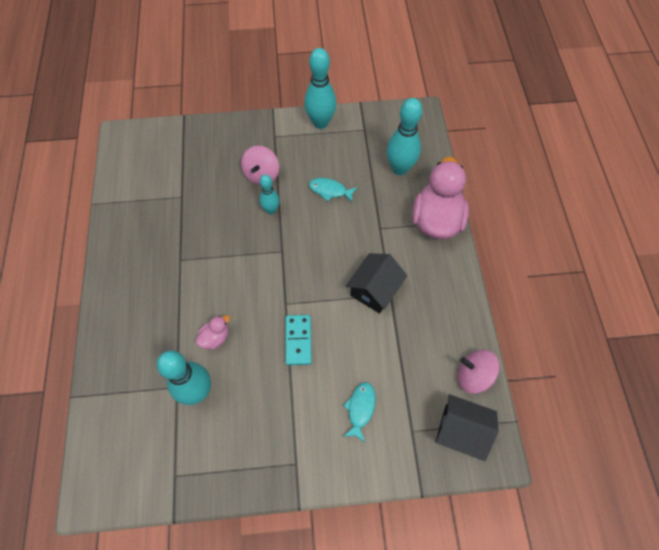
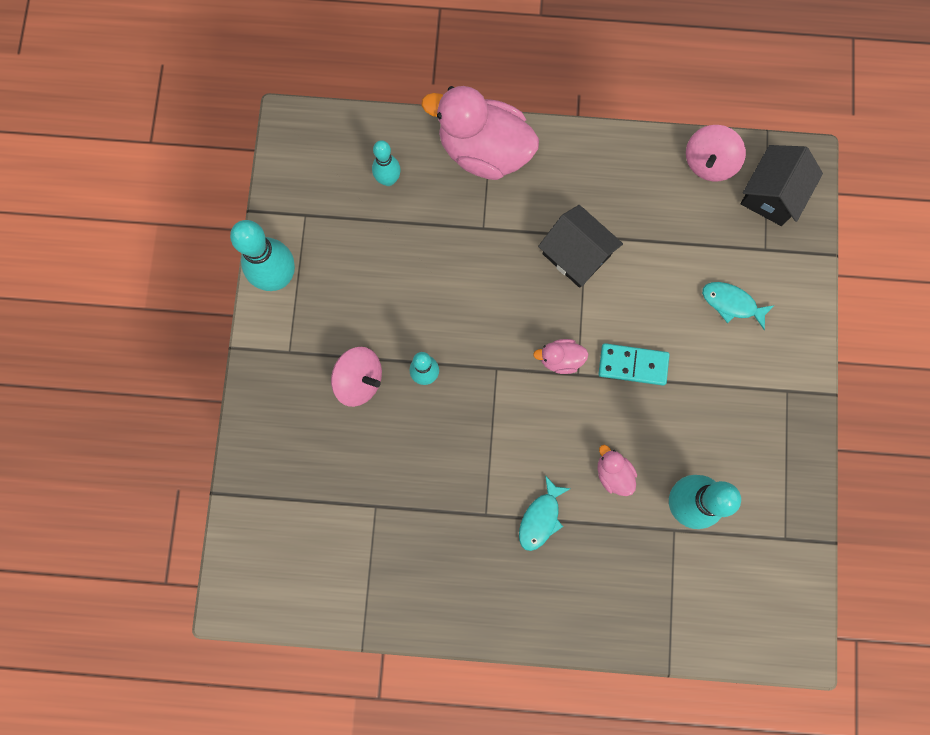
camera: 80 degrees left, 15 degrees up
turquoise fish [309,178,358,203] -> turquoise fish moved to [519,475,571,551]
turquoise bowling pin [387,98,422,175] -> turquoise bowling pin [372,140,401,186], size x0.58
none -> pink duck [533,339,588,374]

